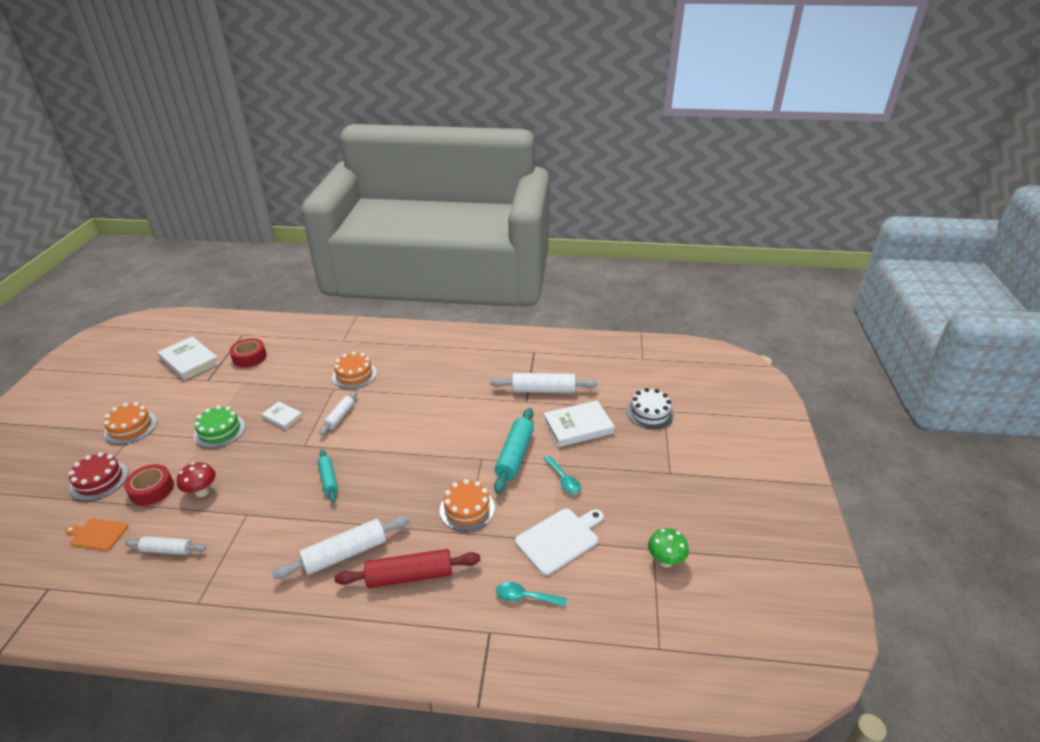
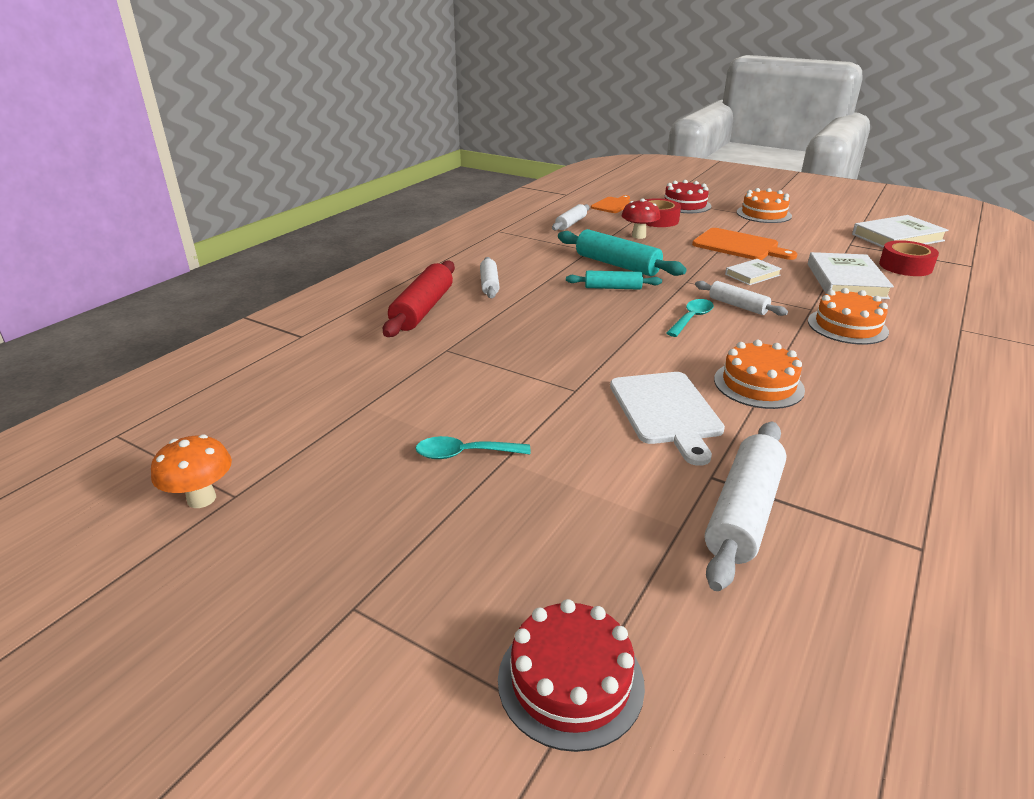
camera: 115 degrees right, 5 degrees down
green cake [194,405,245,448] -> orange cutting board [692,228,797,260]
white rolling pin [272,516,409,579] -> white rolling pin [480,257,500,298], size x0.60
orange cake [440,479,495,531] -> orange cake moved to [714,340,805,409]
turquoise rolling pin [494,408,534,494] -> turquoise rolling pin moved to [558,229,687,276]
turquoise spoon [496,582,567,607] -> turquoise spoon moved to [666,299,714,337]
white cutting board [515,509,604,575] -> white cutting board moved to [610,372,725,466]
white book [543,401,615,447] -> white book moved to [808,252,894,299]
white cake [626,388,674,429] -> red cake [498,599,645,752]
green mushroom [648,528,689,567] -> orange mushroom [151,435,232,508]

